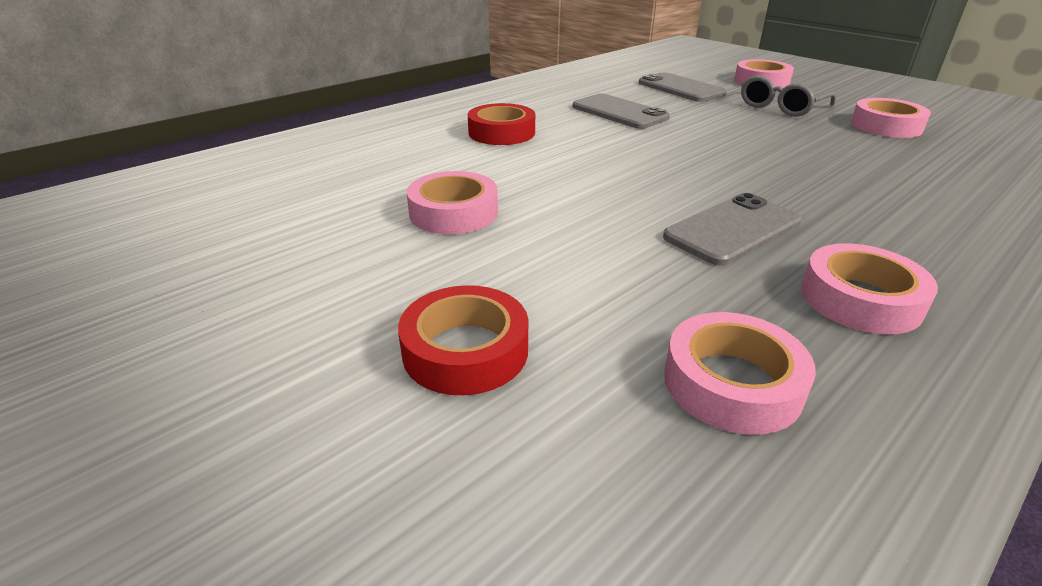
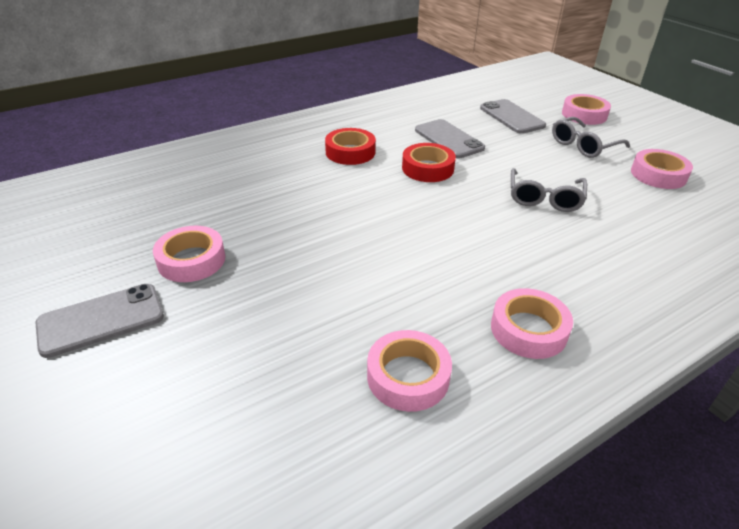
camera: 10 degrees right, 5 degrees up
red tape [398,285,528,395] -> red tape moved to [402,143,456,182]
pink tape [407,171,498,234] -> pink tape moved to [153,226,225,282]
grey phone [663,193,802,266] -> grey phone moved to [35,284,164,358]
none -> grey glasses [511,168,587,212]

